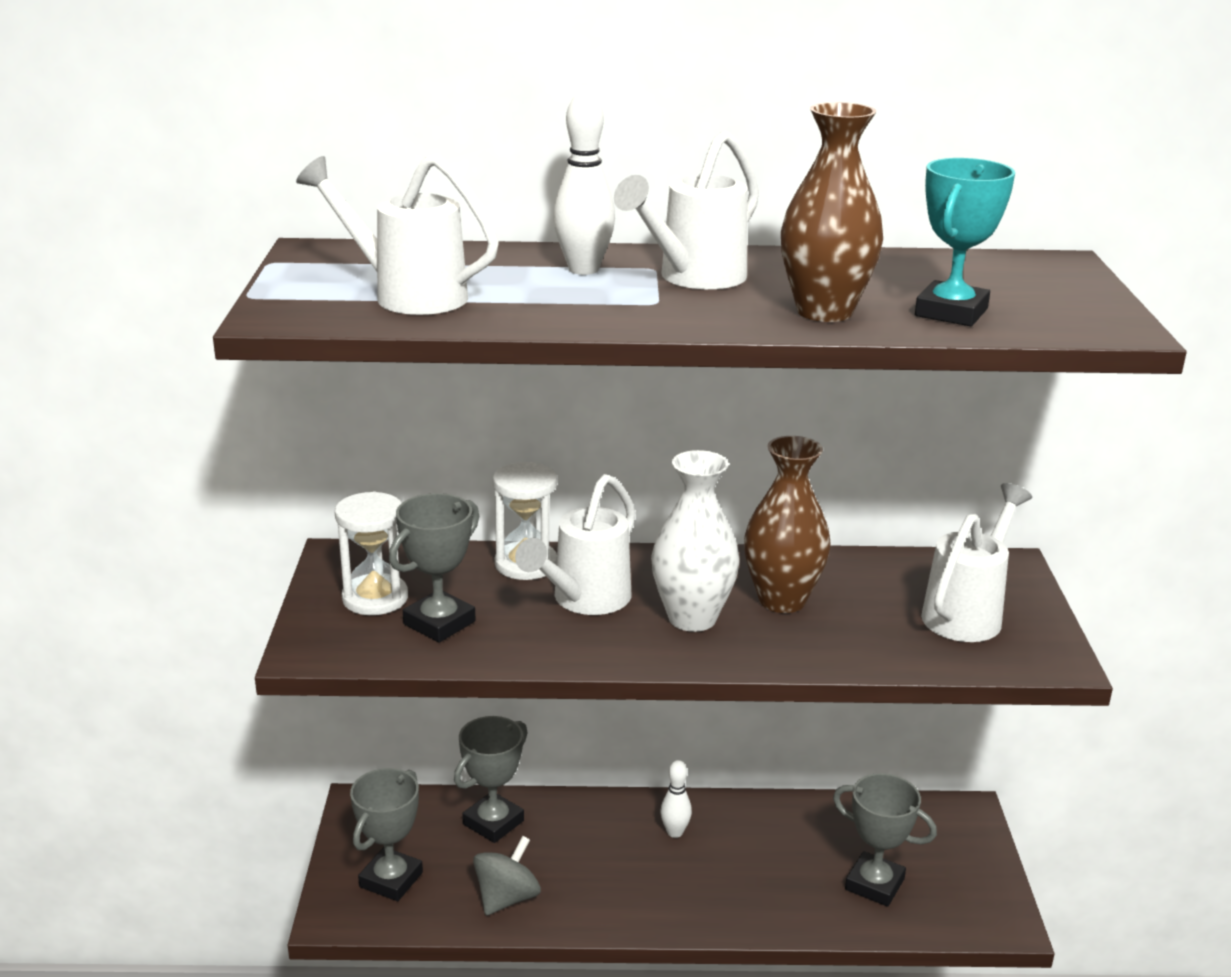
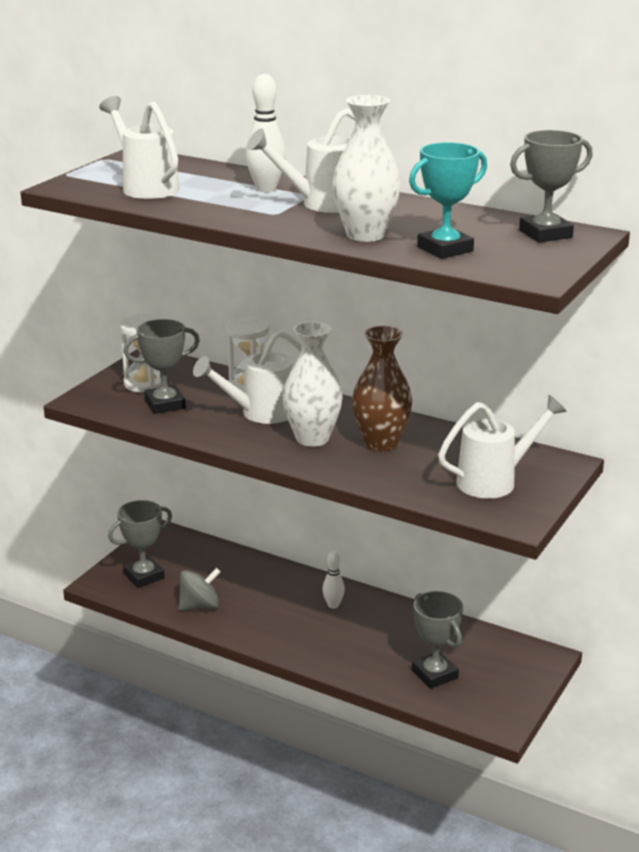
camera: 30 degrees right, 0 degrees up
grey trophy [454,716,528,843] -> grey trophy moved to [510,130,593,243]
brown vase [781,102,883,322] -> white vase [332,95,401,242]

